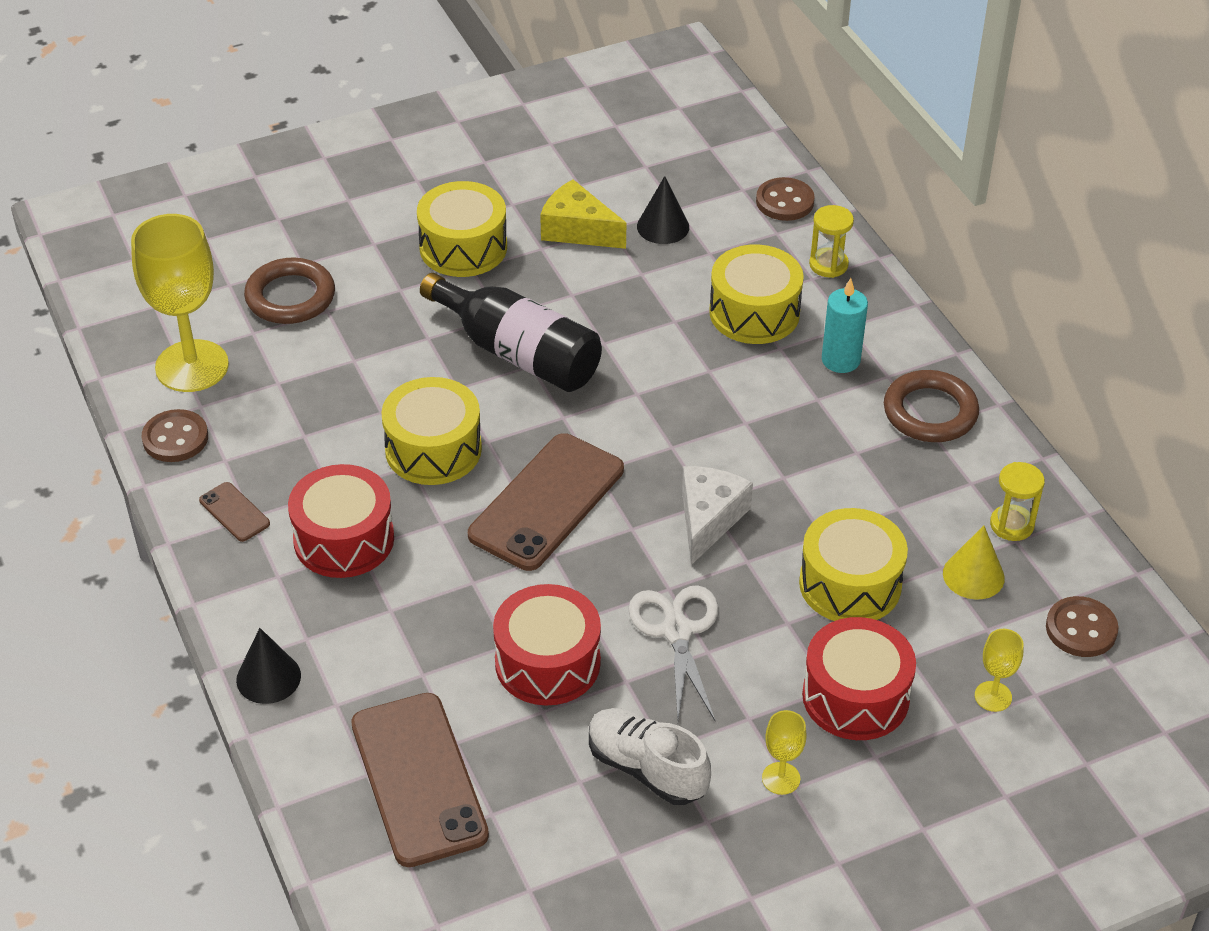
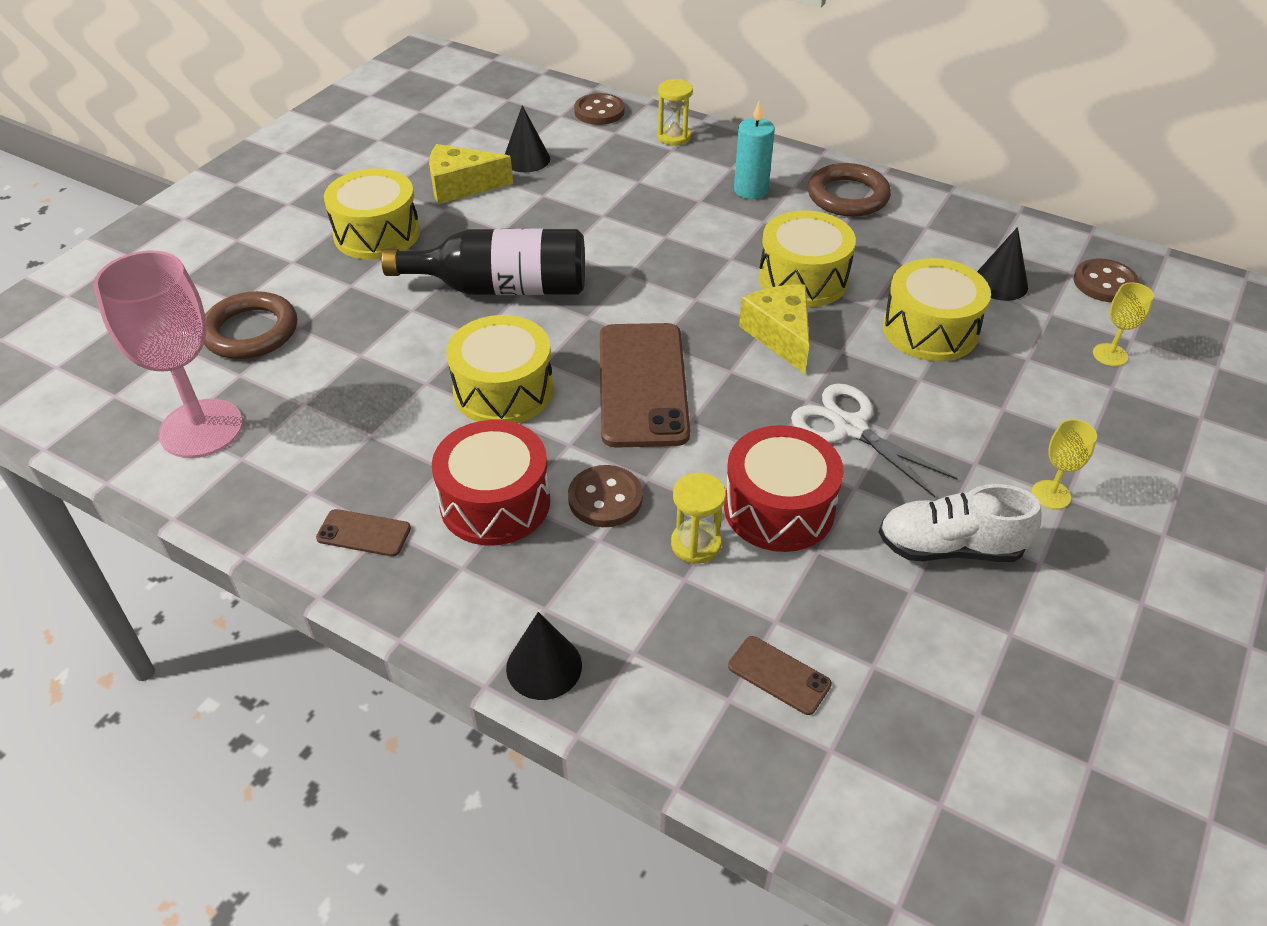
camera: 35 degrees left, 0 degrees up
yellow goblet [131,214,229,392] -> pink goblet [93,251,243,458]
brown button [142,409,208,462] -> brown button moved to [568,465,643,527]
brown phone [351,693,489,867] -> brown phone [728,636,832,715], size x0.44
white cheese [682,466,753,565] -> yellow cheese [739,285,809,374]
yellow drum [709,244,804,344] -> yellow drum moved to [759,210,856,307]
red drum [802,617,916,740] -> none
yellow cone [943,525,1005,600] -> black cone [977,227,1028,301]
yellow hourglass [990,462,1045,541] -> yellow hourglass moved to [671,473,726,564]

